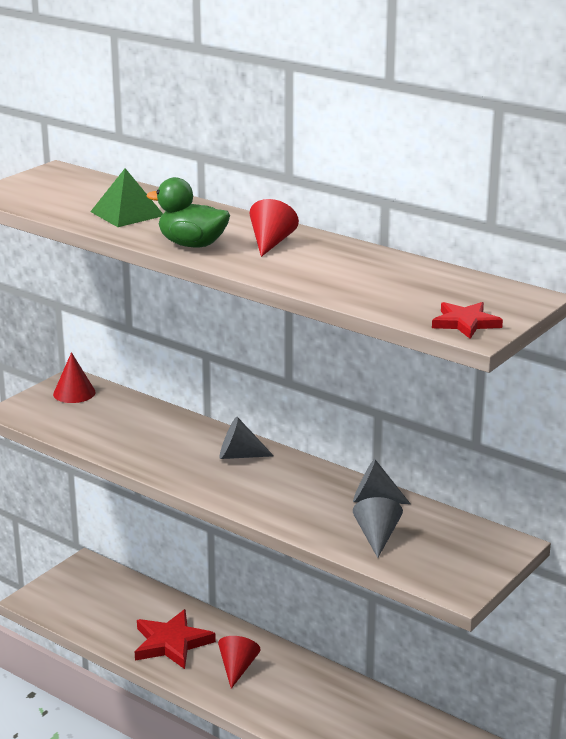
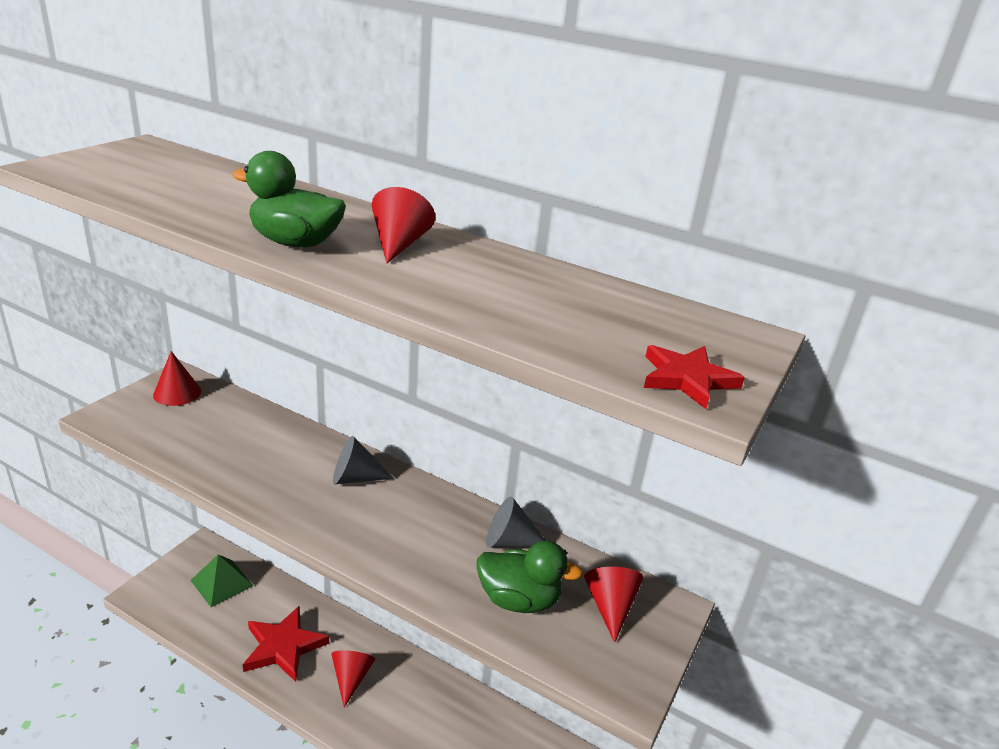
camera: 10 degrees left, 5 degrees up
green pyramid [90,168,163,227] -> green pyramid moved to [190,554,253,607]
grey cone [353,497,403,558] -> green duck [477,541,583,613]
none -> red cone [584,567,644,643]

